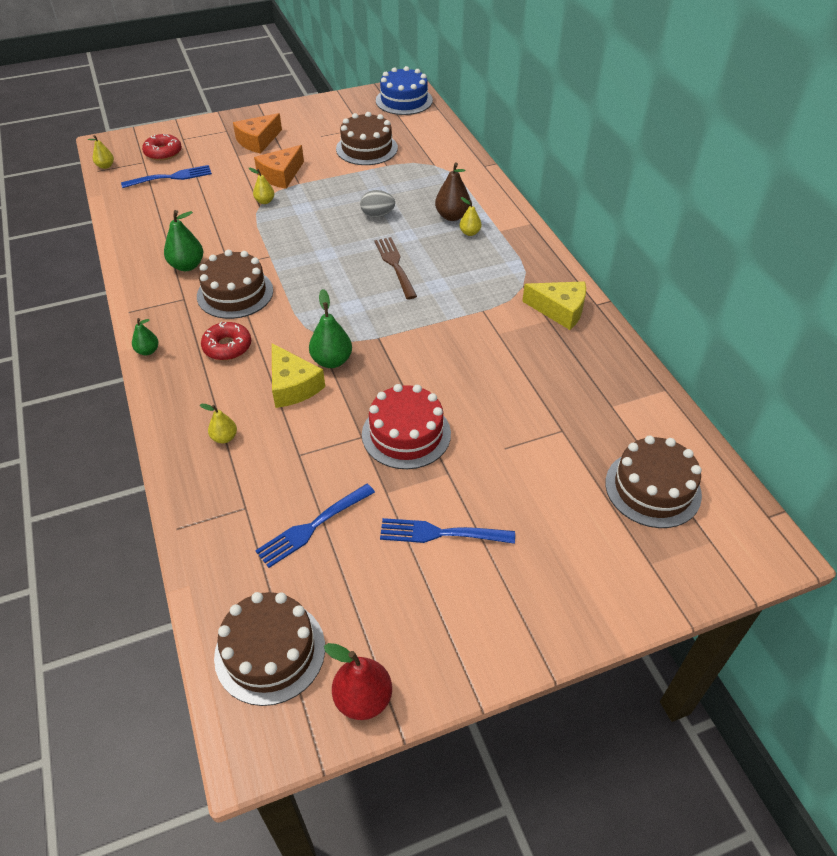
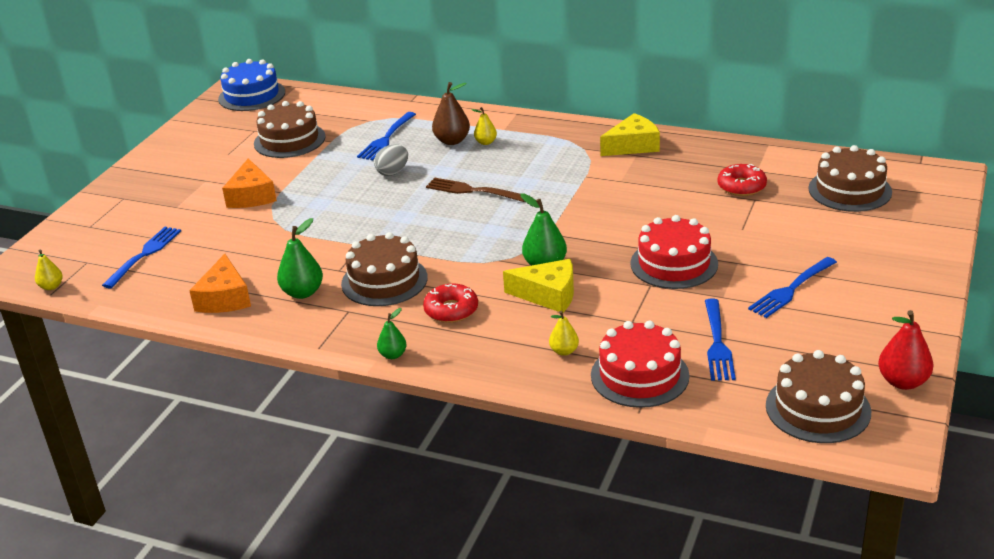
camera: 45 degrees left, 15 degrees down
red donut [142,134,182,161] -> red donut moved to [717,164,767,196]
orange cheese [233,113,282,154] -> orange cheese moved to [189,254,251,313]
yellow pear [249,168,274,204] -> none
none -> blue fork [357,112,416,160]
none -> red cake [591,321,690,408]

